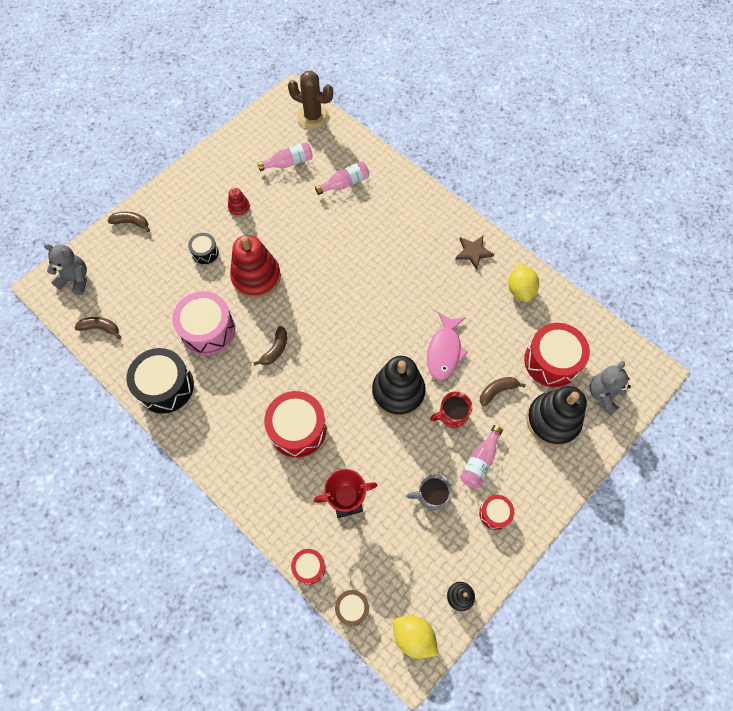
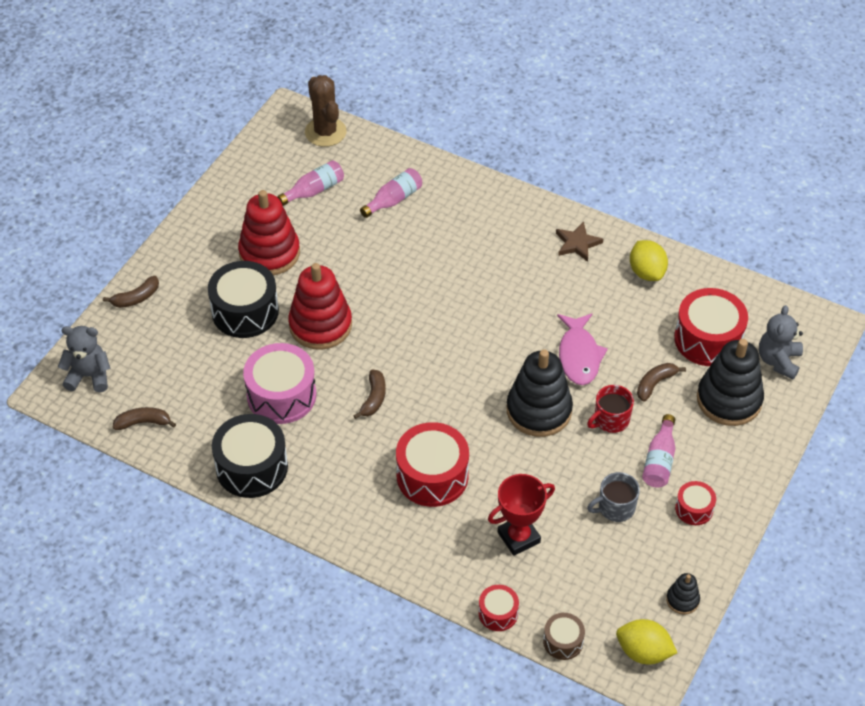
camera: 15 degrees left, 15 degrees down
brown banana [107,212,150,232] -> brown banana turned 150 degrees clockwise [103,276,159,308]
black drum [188,233,219,264] -> black drum [208,261,279,338], size x1.93
red stacking toy [228,188,250,217] -> red stacking toy [238,190,300,275], size x2.15
brown cactus [288,71,333,129] -> brown cactus turned 60 degrees clockwise [305,75,347,147]

